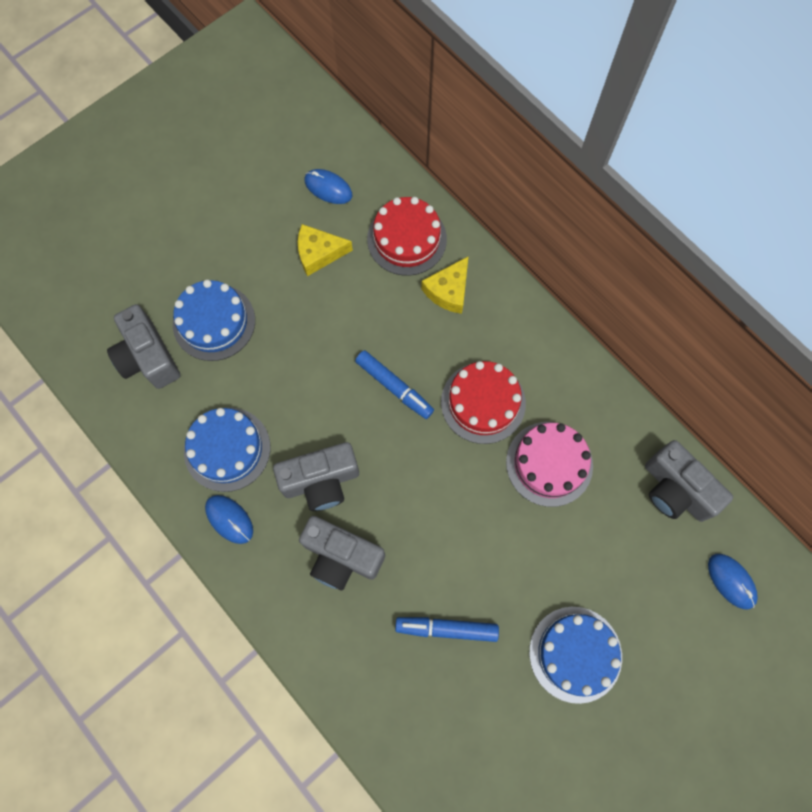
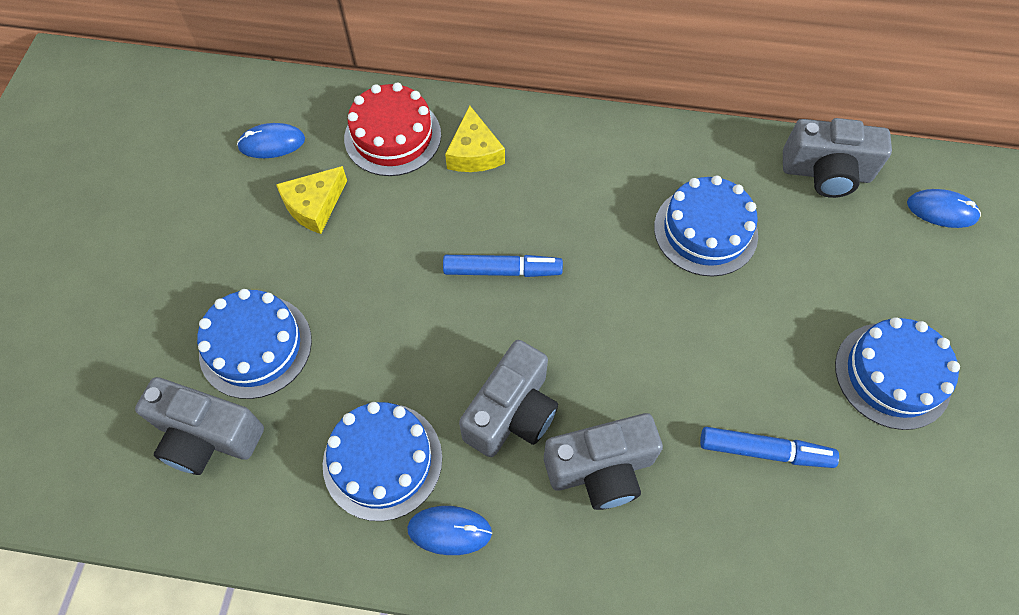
camera: 40 degrees left, 10 degrees down
blue marker [395,617,499,642] -> blue marker turned 135 degrees counterclockwise [700,427,839,468]
red cake [441,361,526,444] -> none
pink cake [506,422,593,507] -> blue cake [654,175,758,277]

